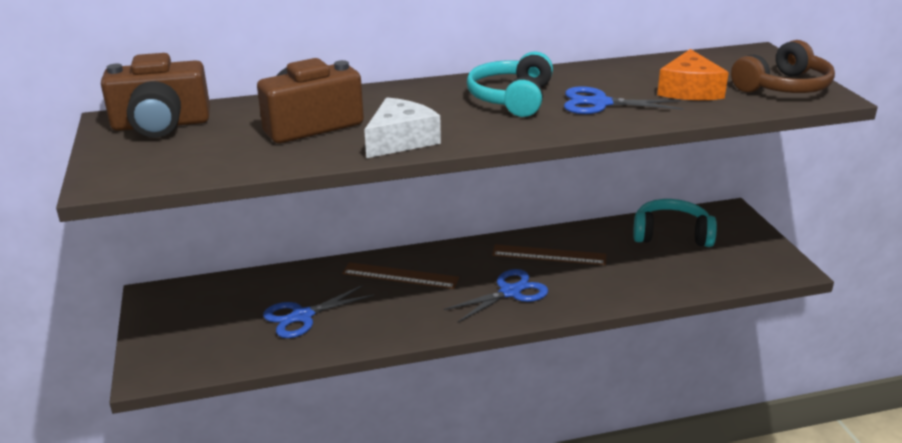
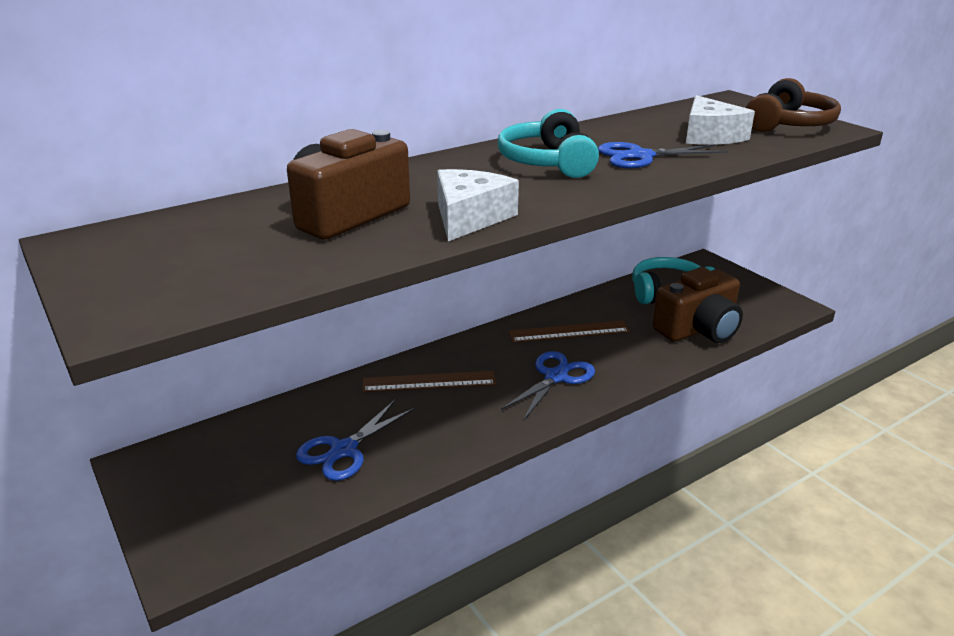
camera: 20 degrees left, 0 degrees up
brown camera [101,53,210,137] -> brown camera moved to [652,267,743,343]
orange cheese [657,49,729,100] -> white cheese [686,95,755,145]

